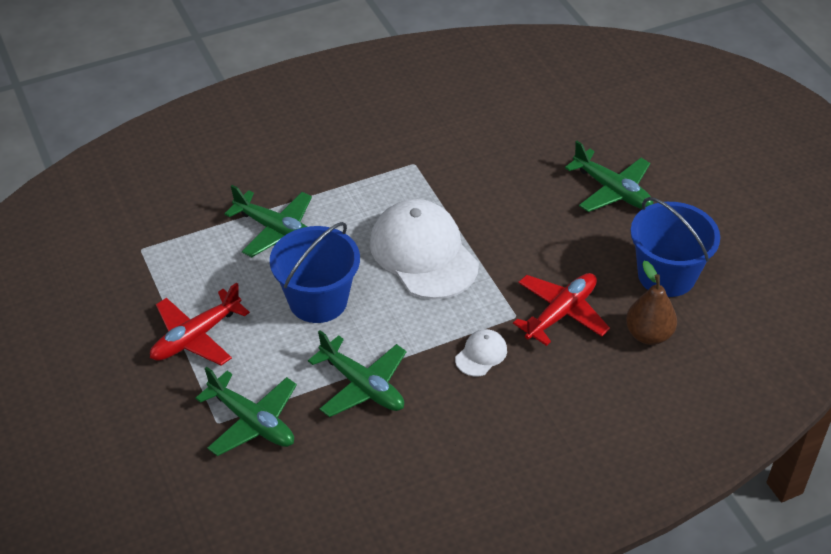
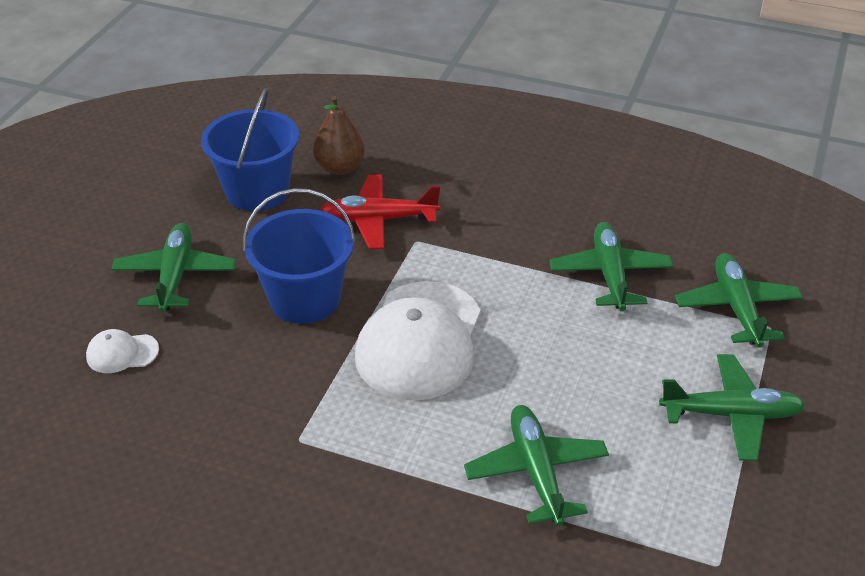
camera: 135 degrees left, 5 degrees down
red plane [150,283,250,365] -> green plane [659,354,805,461]
blue bucket [270,222,360,323] -> blue bucket moved to [243,188,356,324]
white cap [455,329,507,376] -> white cap moved to [86,329,159,373]

